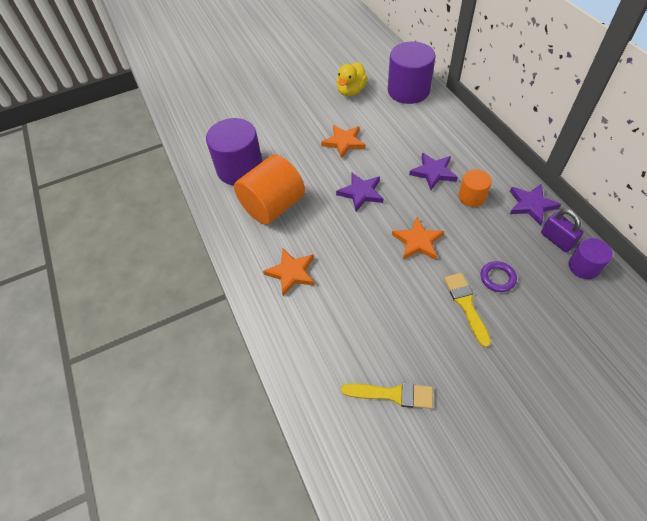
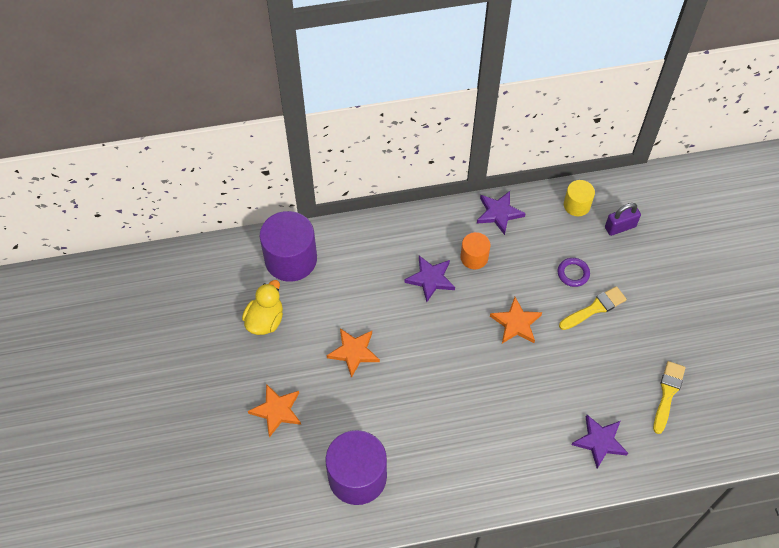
camera: 80 degrees left, 5 degrees up
orange cylinder [234,154,305,225] -> none
orange star [263,249,315,296] -> orange star moved to [248,384,301,438]
yellow duck [336,62,368,96] -> yellow duck turned 105 degrees counterclockwise [242,280,283,335]
purple star [336,172,383,211] -> purple star moved to [572,415,628,469]
yellow brush [444,273,491,347] -> yellow brush turned 150 degrees clockwise [559,286,627,330]
purple padlock [541,209,583,252] -> purple padlock moved to [605,203,641,236]
purple cylinder [568,238,613,279] -> yellow cylinder [564,180,595,216]

